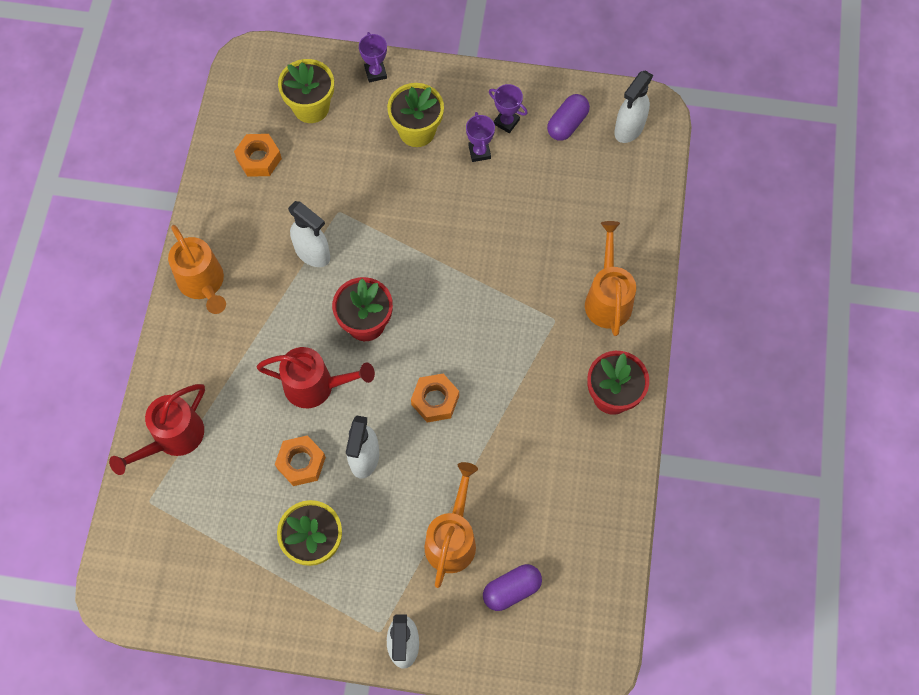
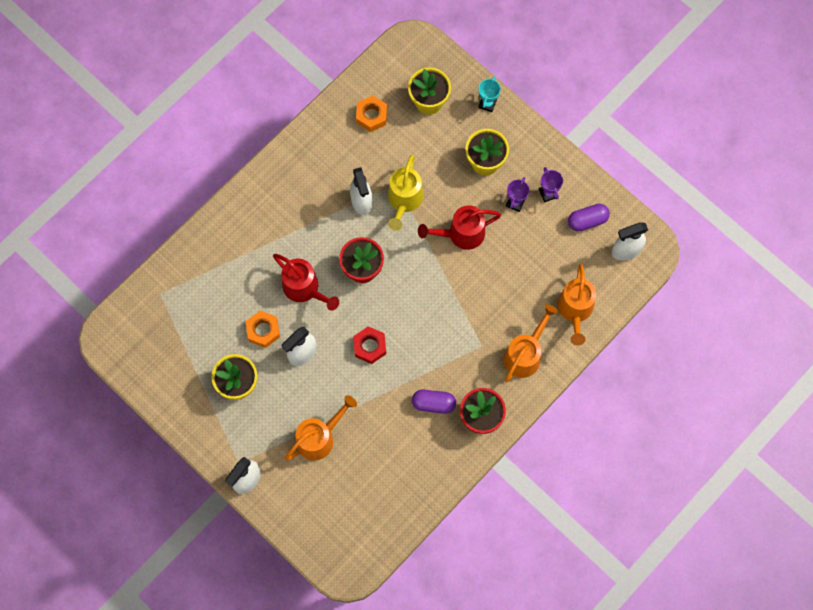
camera: 35 degrees right, 5 degrees up
red watering can [109,384,205,475] -> red watering can moved to [418,205,501,250]
orange watering can [168,225,226,314] -> orange watering can moved to [558,264,596,346]
purple trophy [359,32,387,83] -> turquoise trophy [478,76,501,112]
orange nut [411,374,459,423] -> red nut [353,326,386,364]
purple capsule [483,564,542,611] -> purple capsule moved to [412,390,456,414]
none -> yellow watering can [388,155,424,231]

